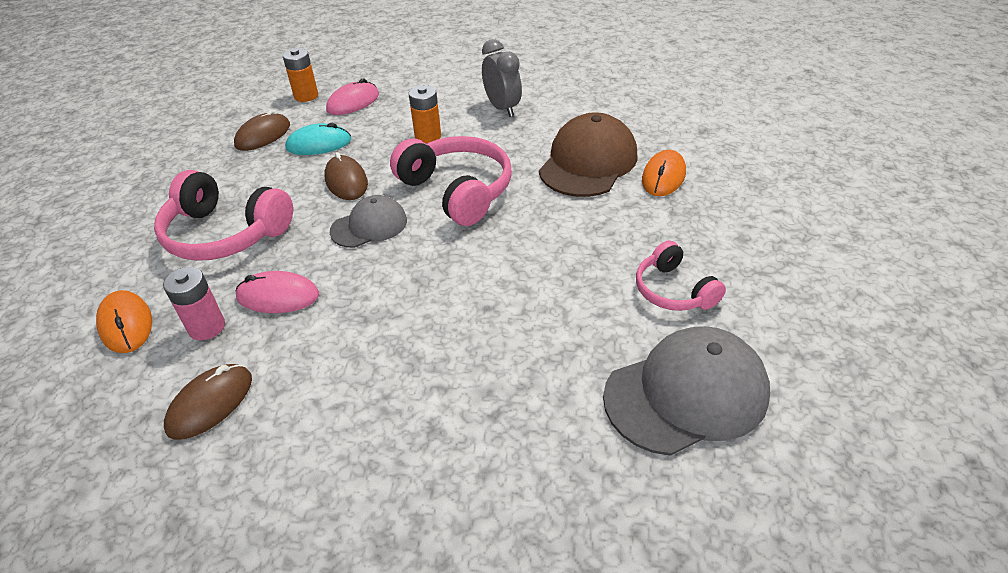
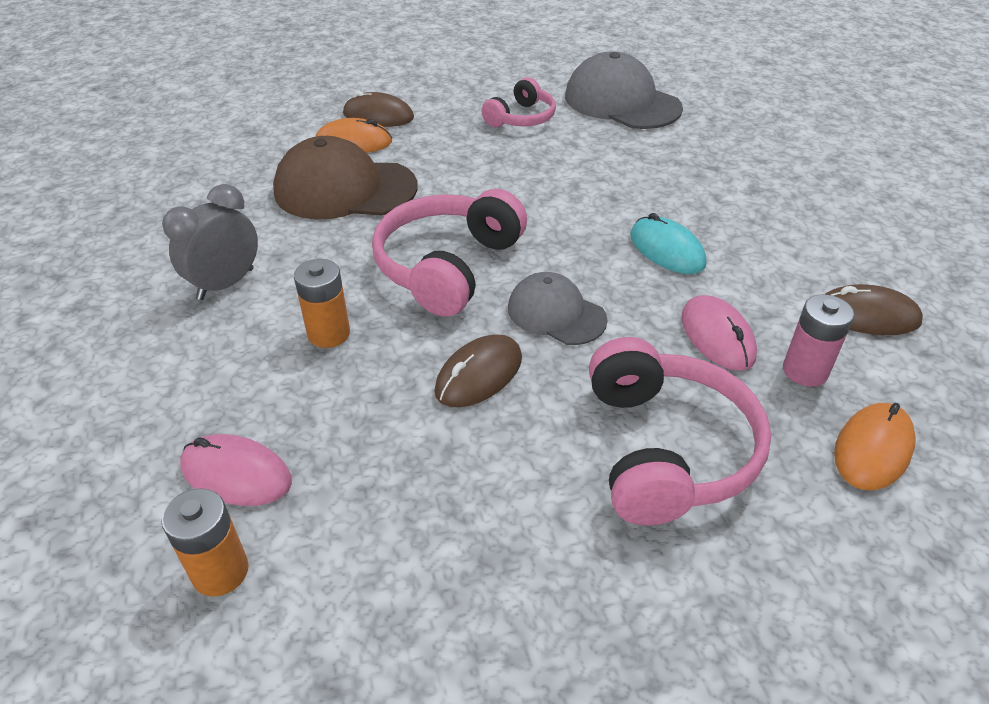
camera: 115 degrees left, 0 degrees up
brown mouse [234,110,290,151] -> brown mouse moved to [343,91,414,127]
turquoise mouse [285,123,351,155] -> turquoise mouse moved to [630,213,706,274]

